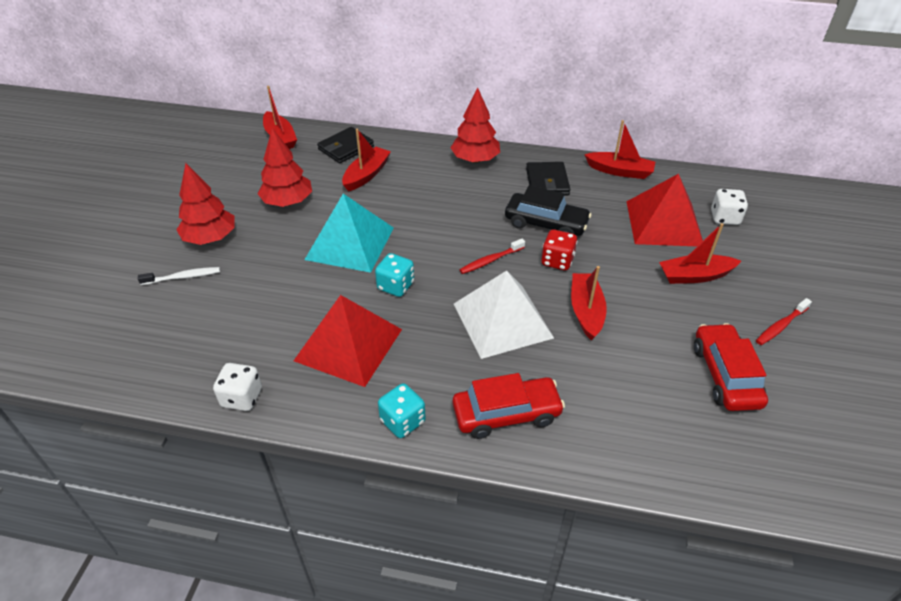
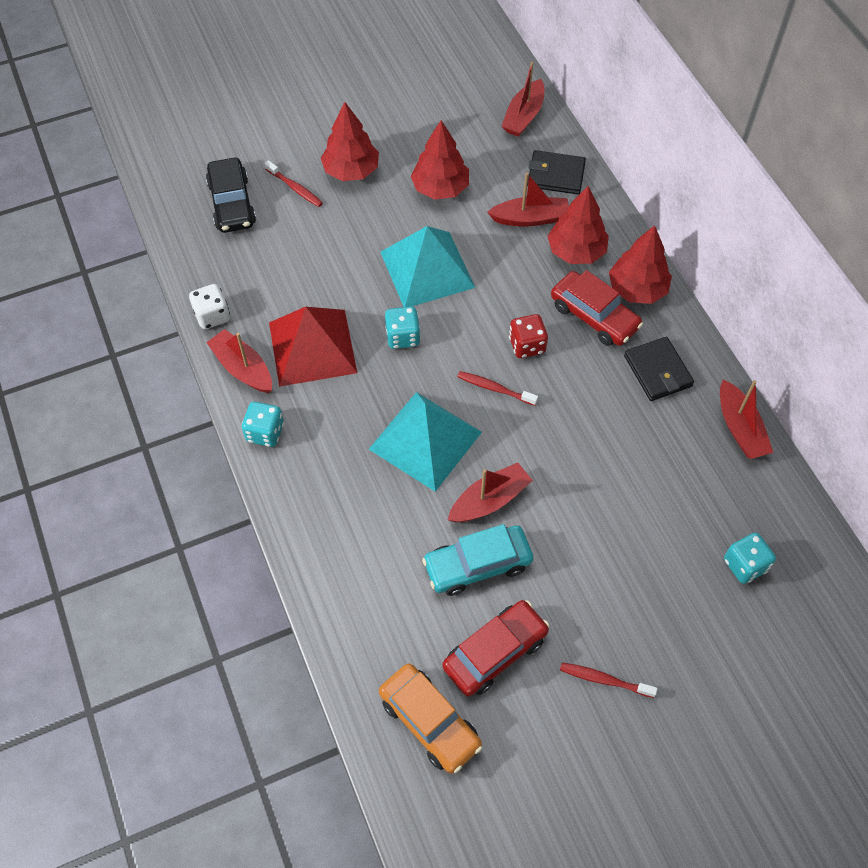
camera: 55 degrees right, 15 degrees up
white toothbrush [138,267,220,285] -> red toothbrush [264,160,323,207]
red car [453,373,565,439] -> red car moved to [551,270,643,346]
white pyramid [454,270,554,359] -> turquoise pyramid [369,392,482,492]
black car [505,185,592,236] -> black car moved to [206,158,256,233]
black wallet [526,162,570,195] -> black wallet turned 75 degrees counterclockwise [624,337,694,401]
red dice [541,229,577,270] -> red dice moved to [509,314,548,358]
red pyramid [626,174,703,246] -> none
red boat [659,223,741,284] -> red boat moved to [206,329,272,393]
white dice [711,189,748,225] -> turquoise dice [724,533,776,584]
none -> orange car [379,664,482,773]
none -> turquoise car [422,524,533,596]
none -> red tree [547,186,609,264]

